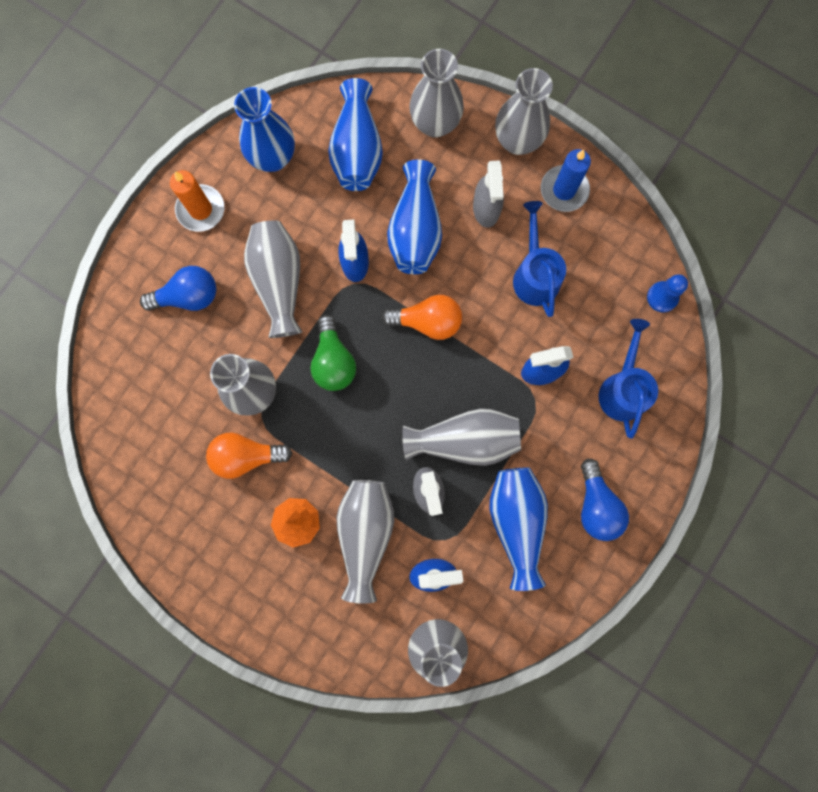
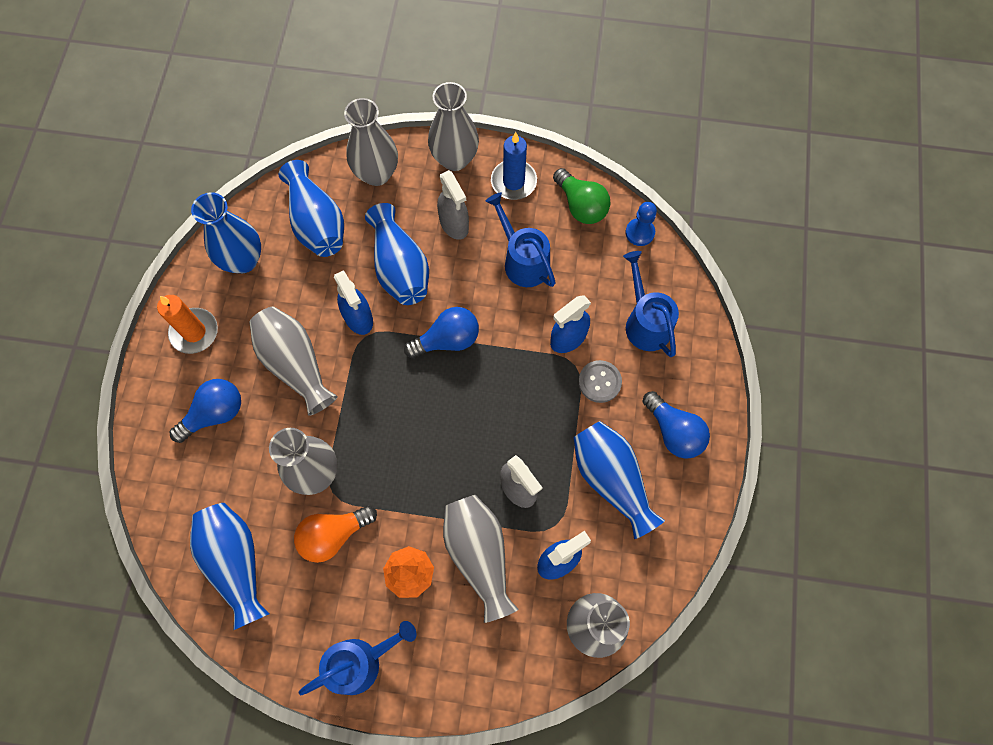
camera: 25 degrees left, 10 degrees down
green light bulb [310,315,356,391] -> green light bulb moved to [553,168,610,224]
orange light bulb [382,295,462,340] -> blue light bulb [404,307,479,358]
grey vase [402,408,521,466] -> none
none -> blue vase [190,503,270,630]
none -> blue watering can [299,621,416,695]
none -> grey button [578,360,622,403]

